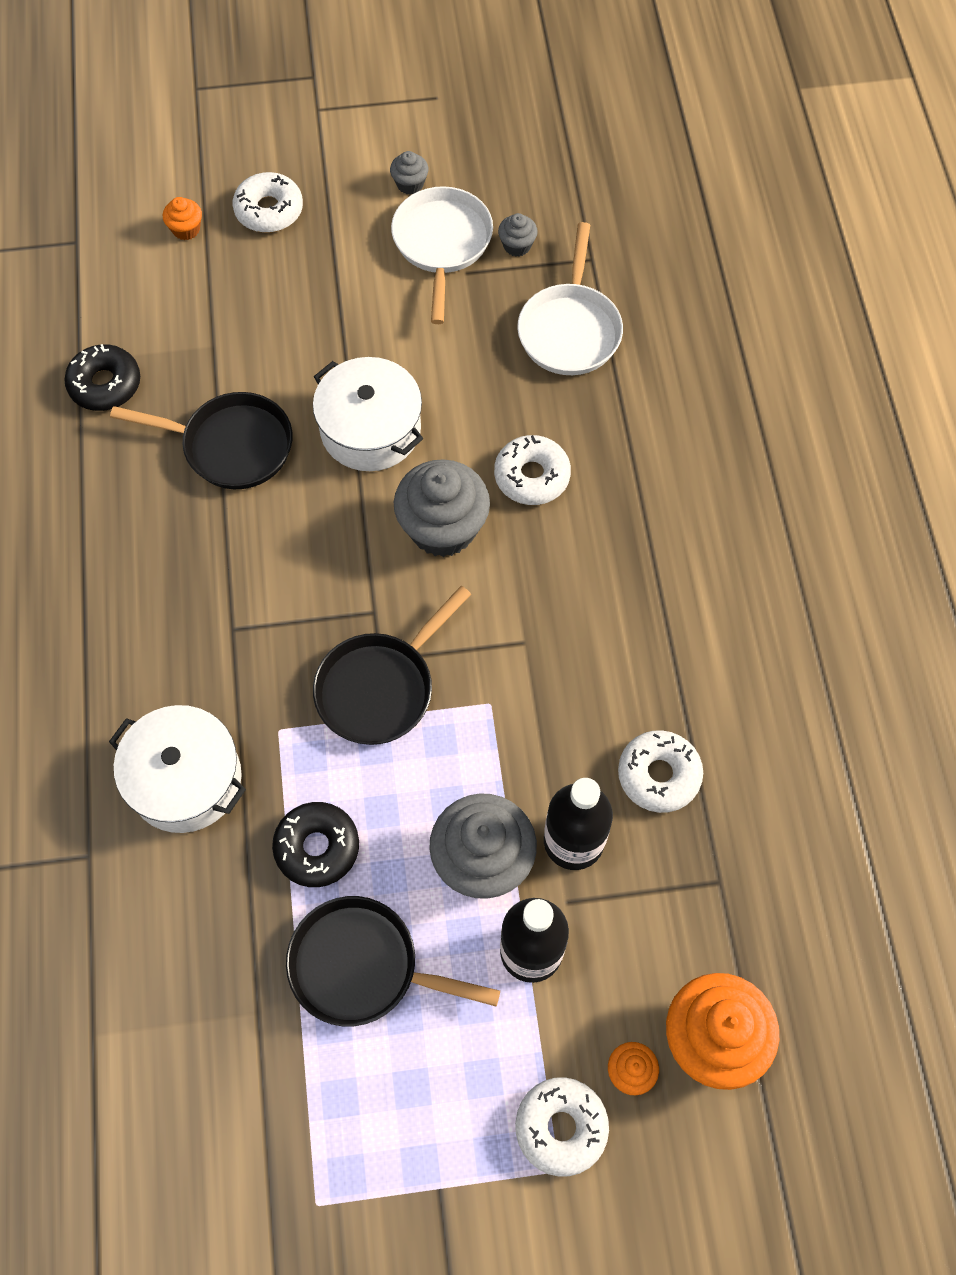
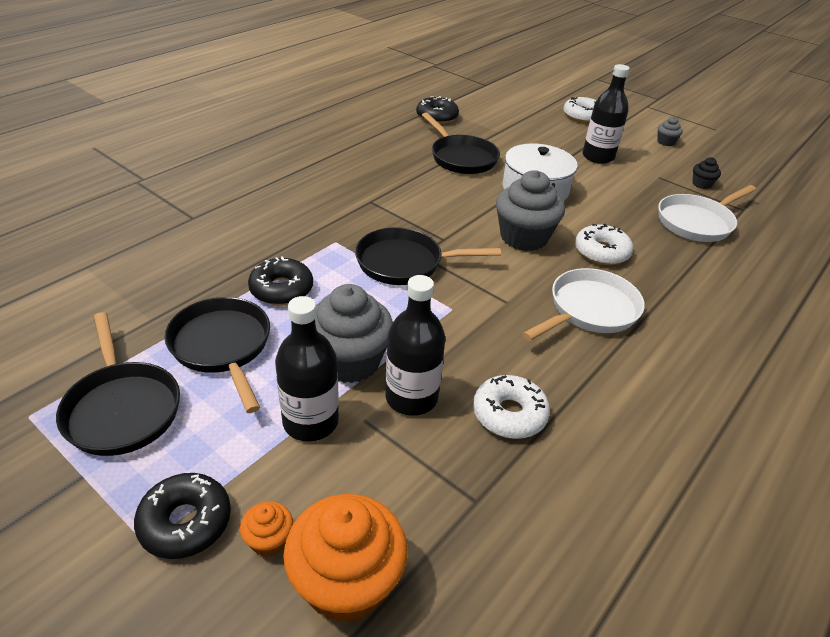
camera: 45 degrees right, 25 degrees down
white pot [109,705,246,833] -> none
orange cupcake [163,197,202,240] -> none
white pan [391,186,493,324] -> white pan moved to [522,268,645,341]
grey cupcake [498,213,538,257] -> black cupcake [693,157,721,189]
white donut [515,1077,609,1177] -> black donut [134,473,231,559]
none -> black pan [56,312,180,456]
none -> black bottle [583,64,630,164]

